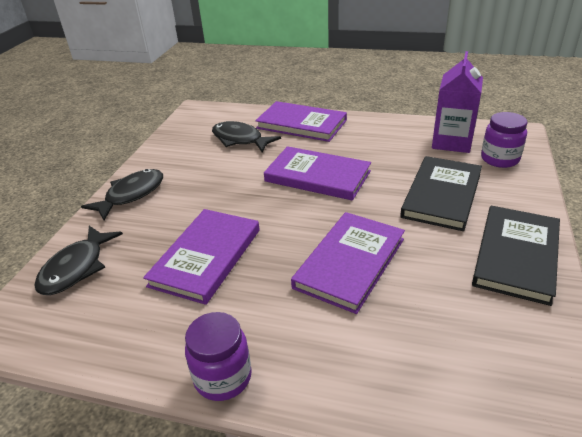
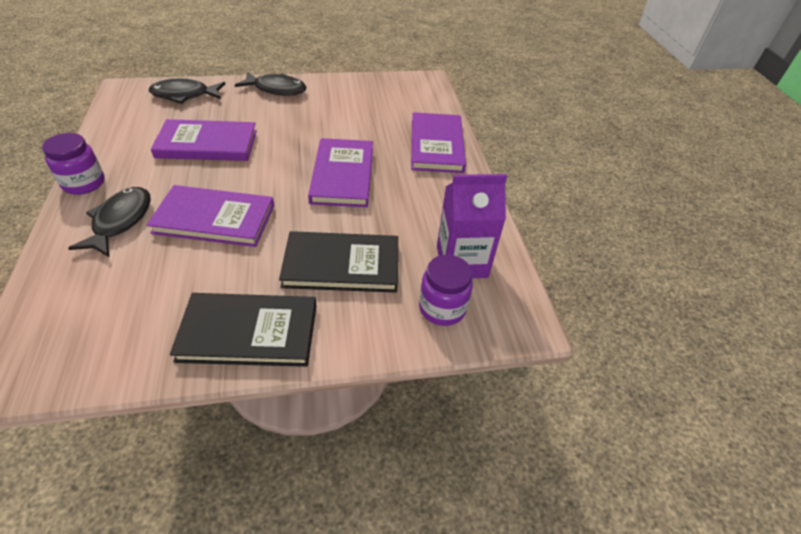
camera: 60 degrees right, 10 degrees up
black fish [212,121,281,152] -> black fish moved to [68,187,151,257]

